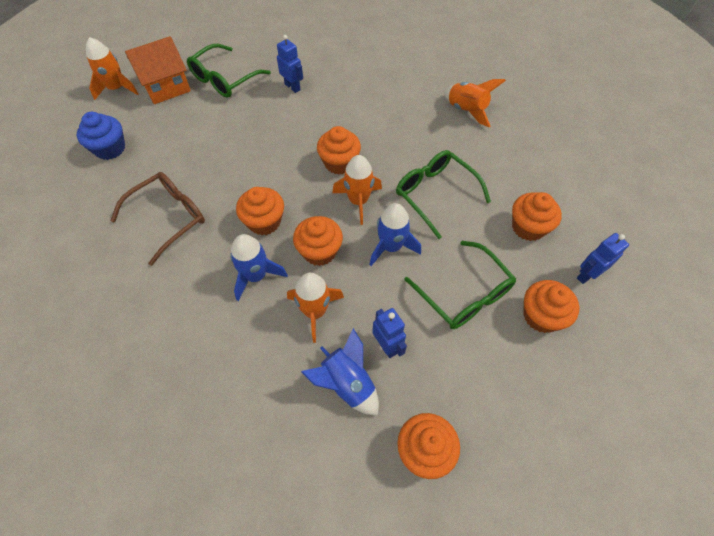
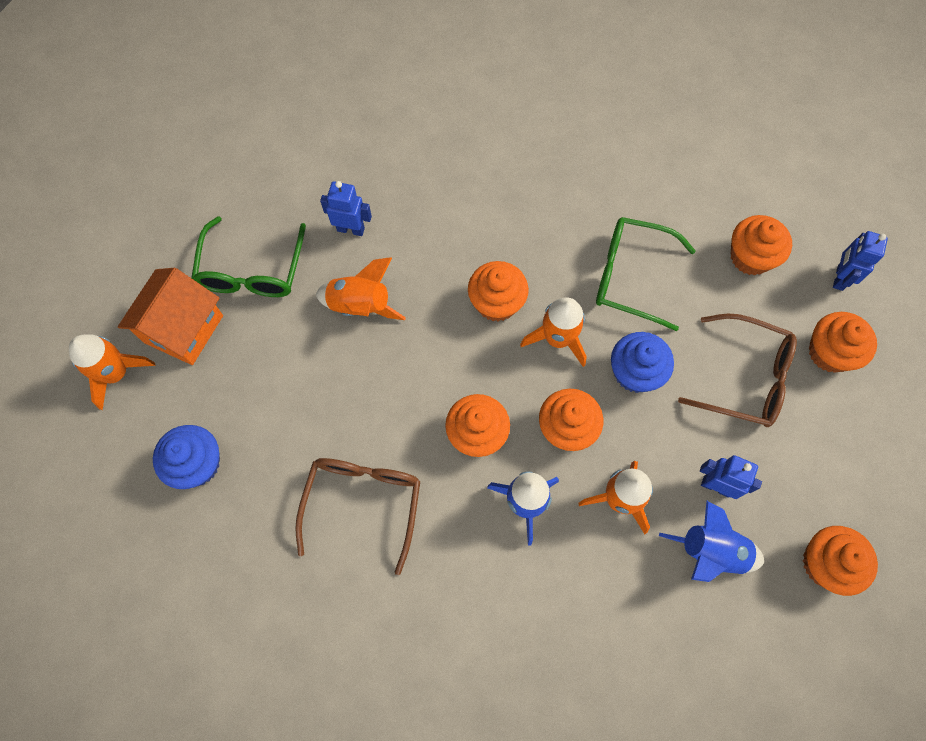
camera: 35 degrees left, 10 degrees up
blue rocket [369,203,421,266] -> blue cupcake [611,332,674,393]
green glasses [404,241,516,329] -> brown glasses [678,314,797,427]
orange rocket [445,79,506,127] -> orange rocket moved to [316,257,406,320]

